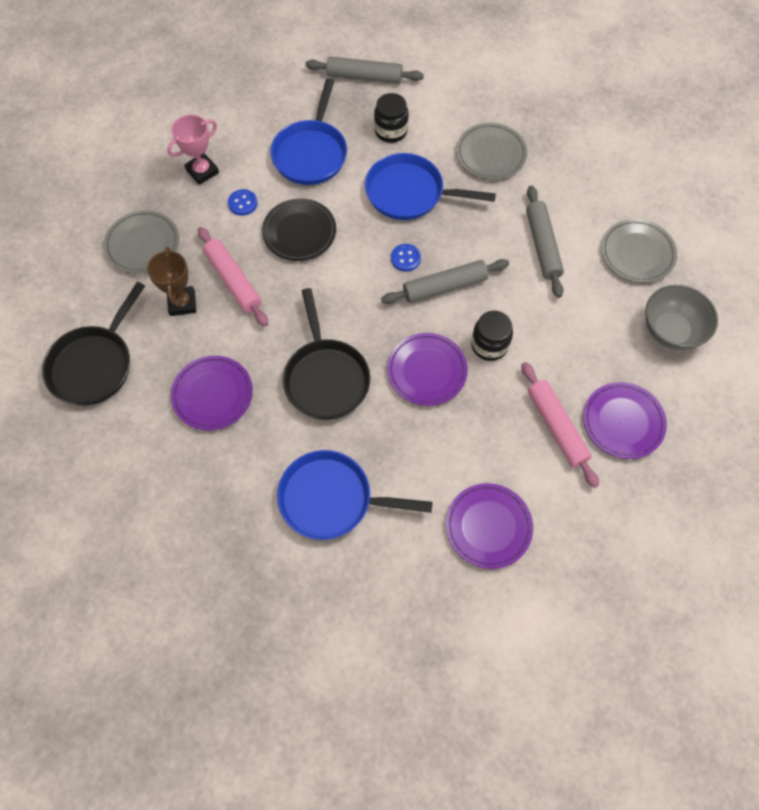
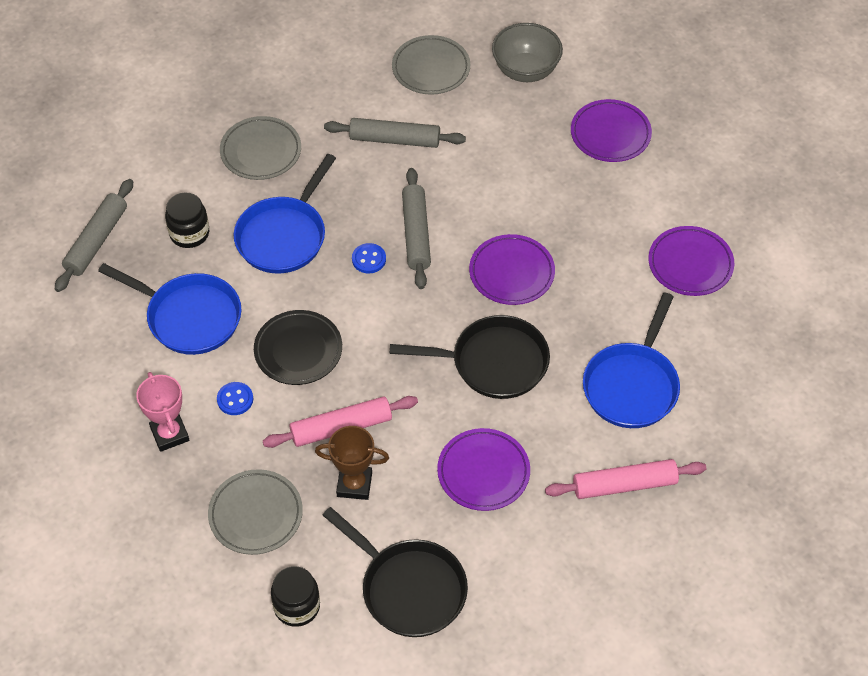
camera: 75 degrees left, 10 degrees down
black jar [471,311,513,361] -> black jar moved to [271,566,320,627]
pink rolling pin [521,362,599,488] -> pink rolling pin moved to [545,459,706,499]

